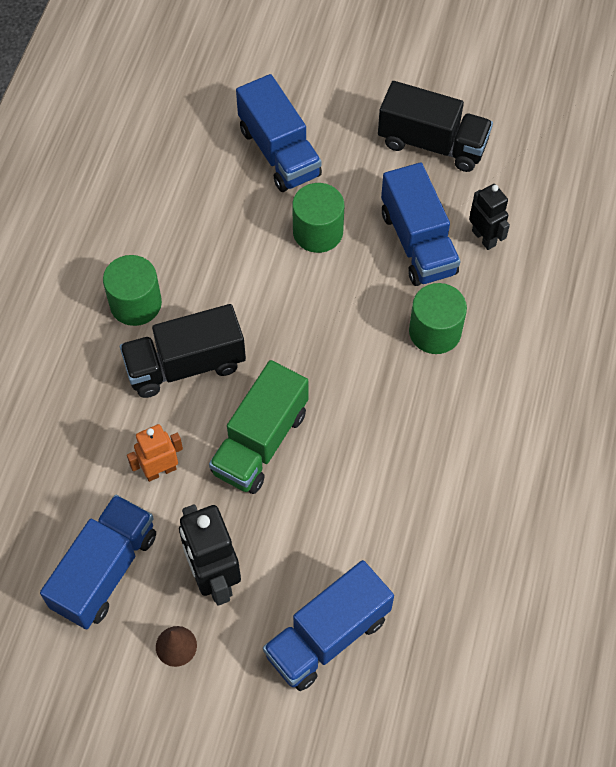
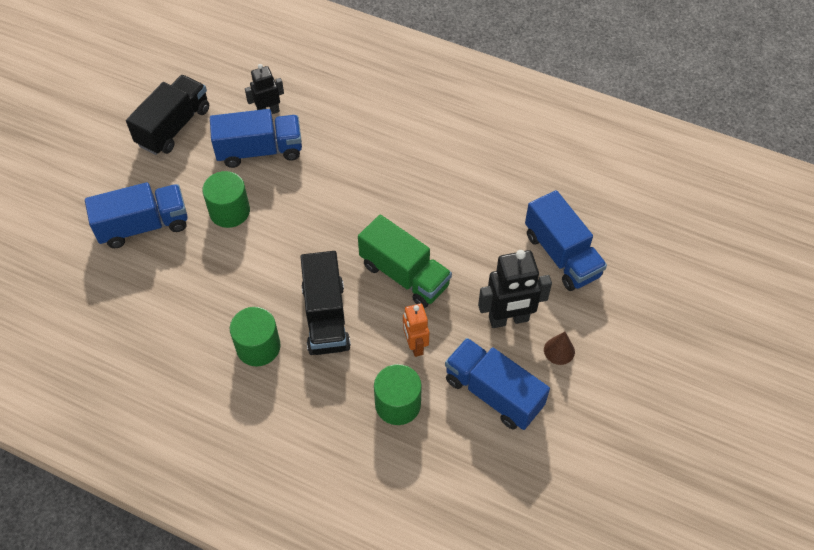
camera: 80 degrees left, 5 degrees down
green cylinder [409,283,467,354] -> green cylinder moved to [374,364,422,425]

